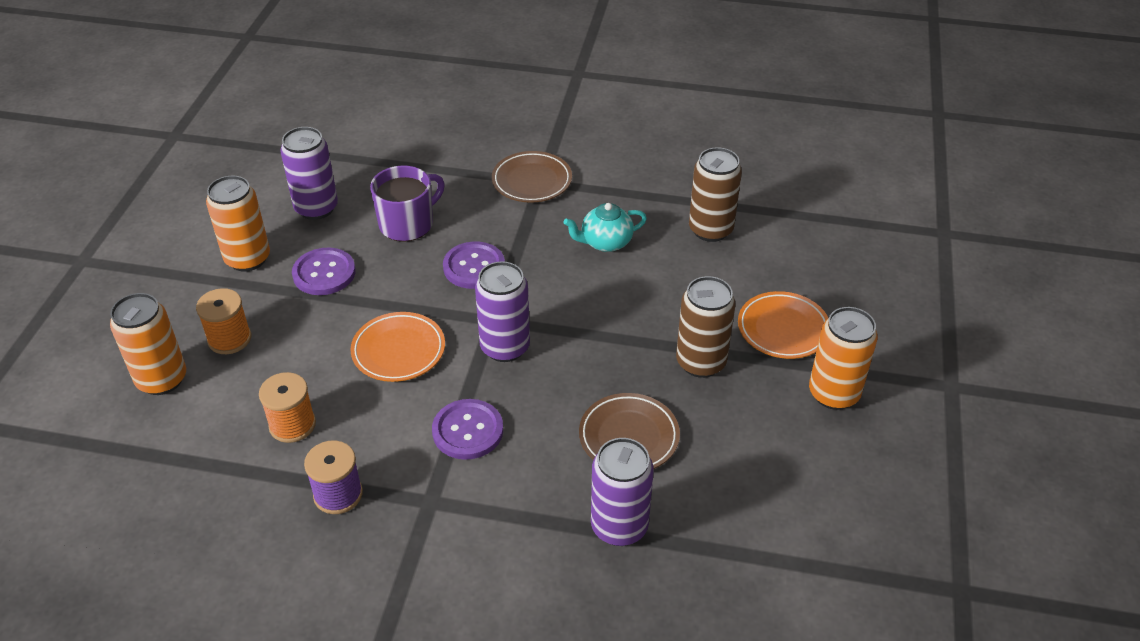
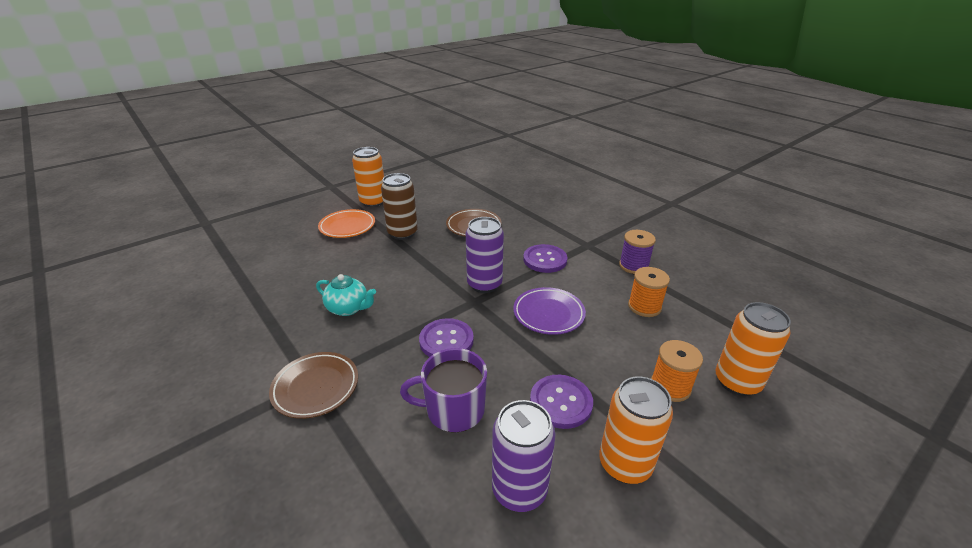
camera: 140 degrees left, 10 degrees down
orange plate [350,312,445,382] -> purple plate [513,287,586,335]
purple can [591,438,654,546] -> none
brown can [689,147,742,242] -> none

